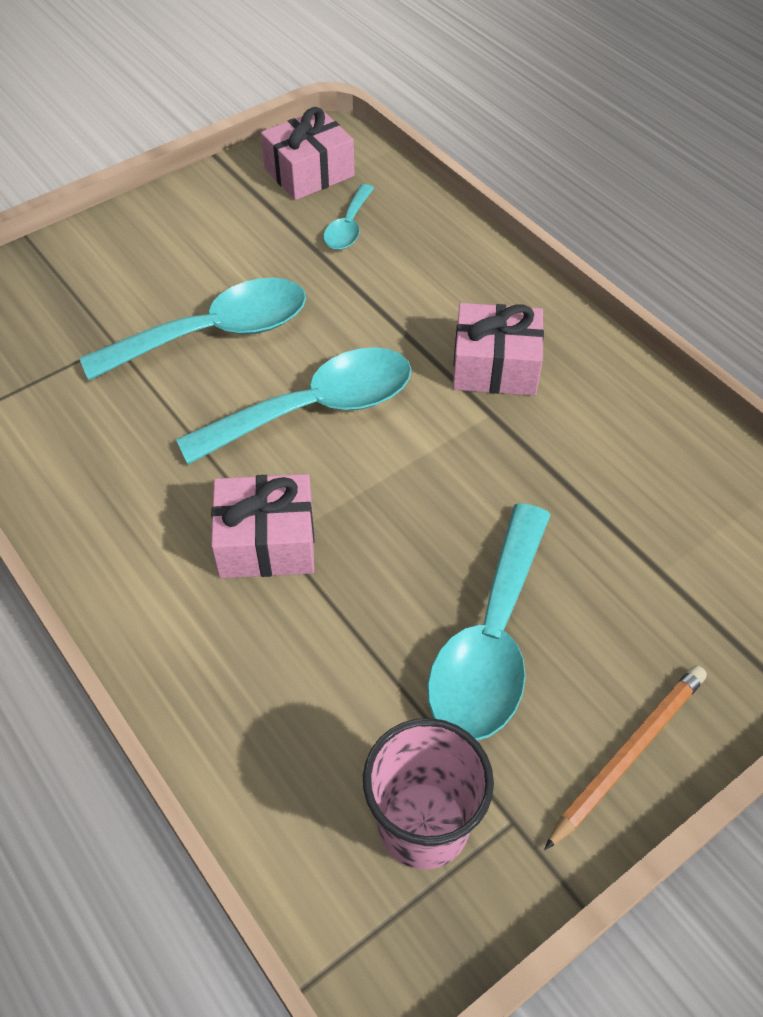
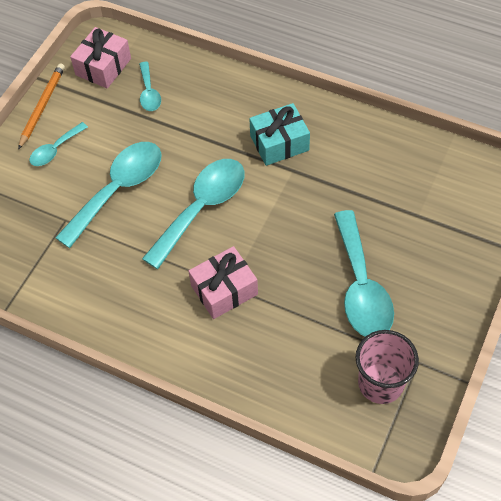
camera: 25 degrees left, 5 degrees up
pink gift [453,303,544,396] -> turquoise gift [249,103,310,166]
orange pencil [544,665,707,850] -> orange pencil moved to [18,63,65,150]
none -> turquoise spoon [29,122,88,166]

